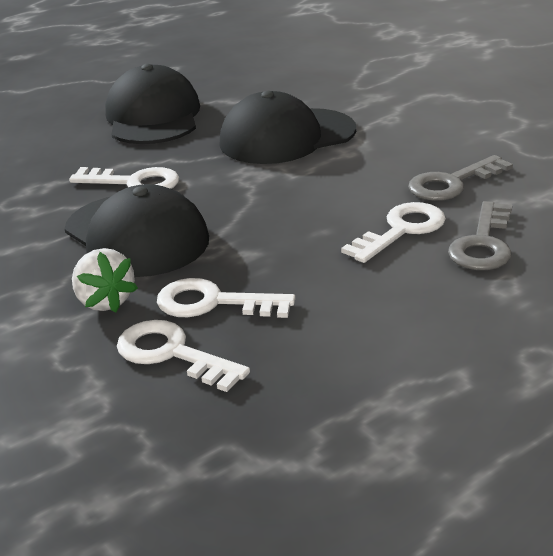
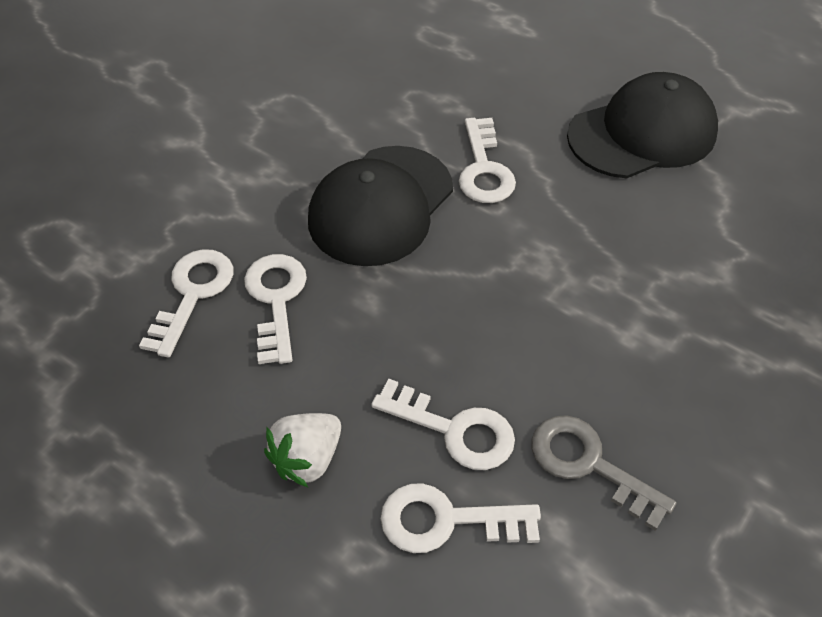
camera: 70 degrees right, 20 degrees up
white strawberry [72,248,138,312] -> white strawberry moved to [264,413,341,487]
black cap [219,91,356,164] -> none
grey key [448,201,512,270] -> white key [381,483,541,553]

